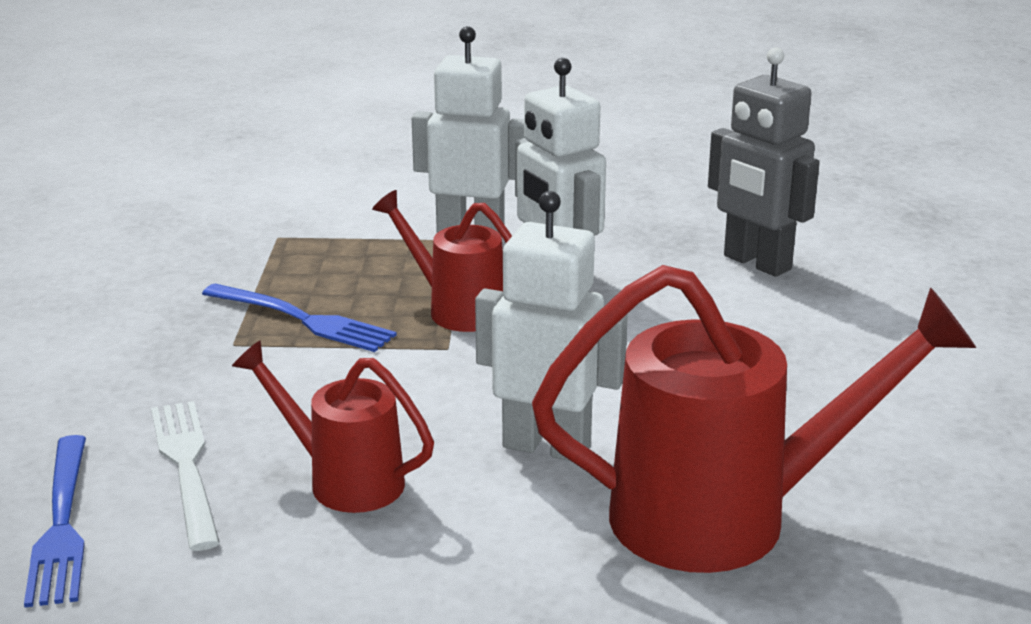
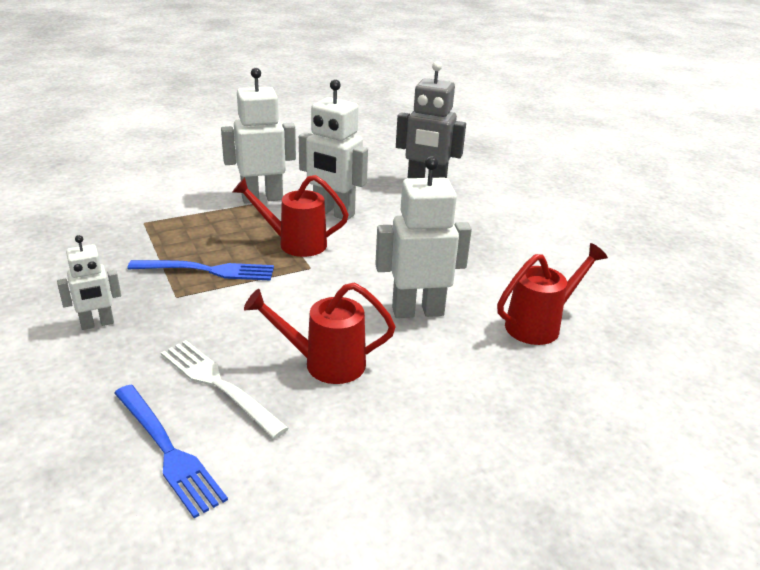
camera: 30 degrees left, 5 degrees up
red watering can [532,265,976,573] -> red watering can [497,243,608,345], size x0.56
none -> white robot [57,235,121,330]

